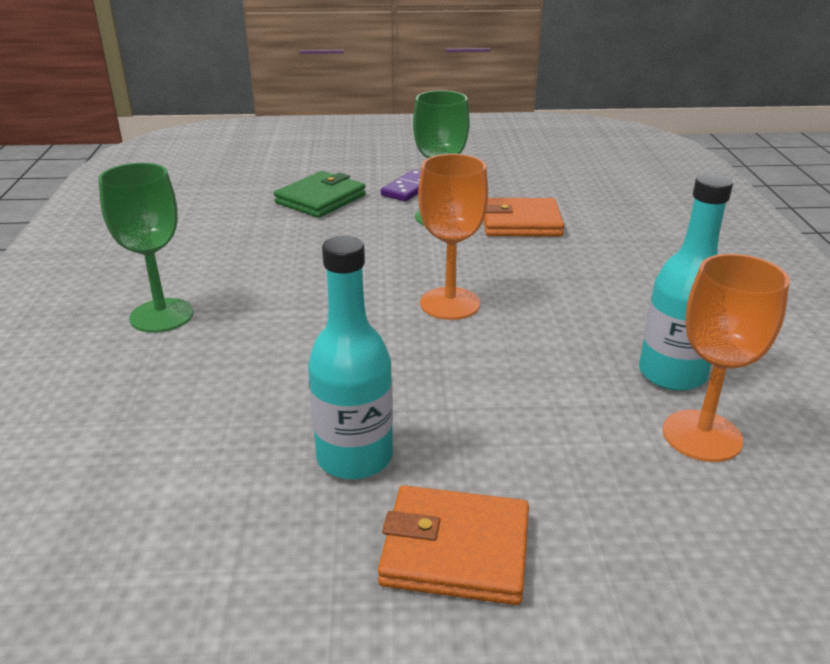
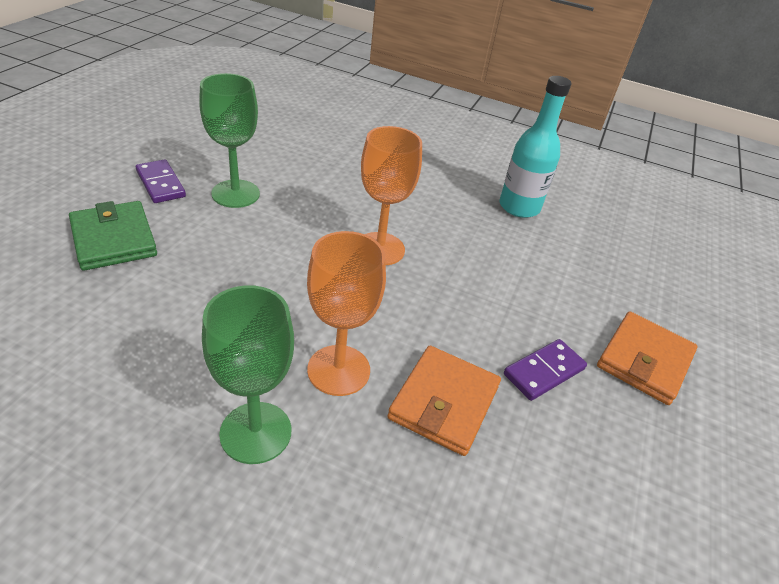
camera: 70 degrees left, 10 degrees up
turquoise bottle [308,236,393,480] -> purple domino [504,339,587,401]
orange wallet [484,198,564,237] -> orange wallet moved to [387,346,501,456]
orange goblet [663,254,789,462] -> orange goblet moved to [307,231,386,396]

